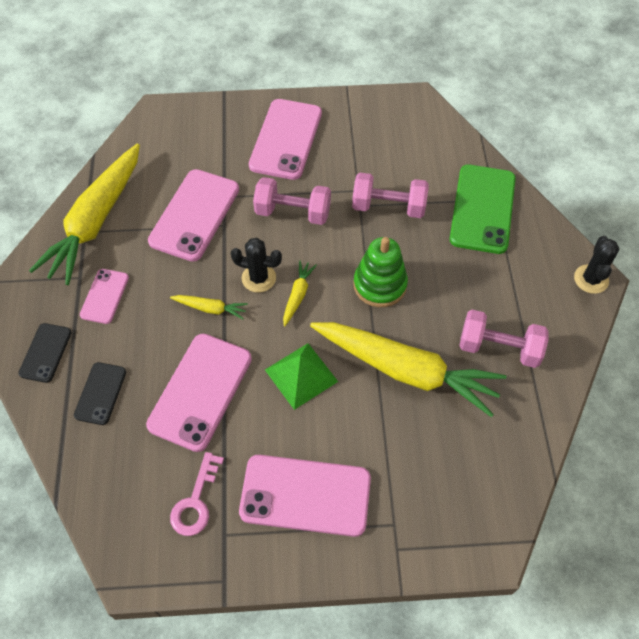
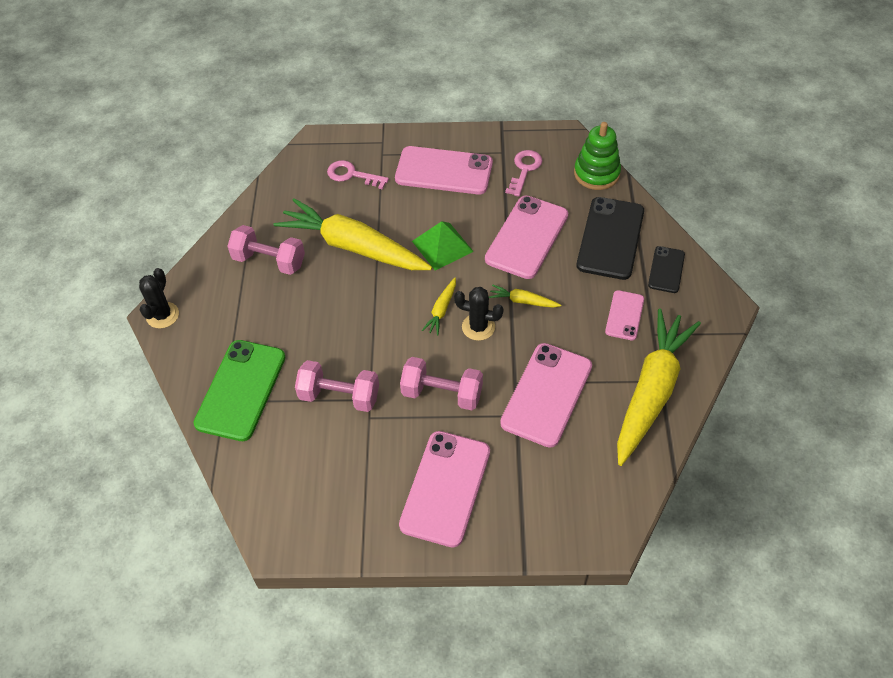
camera: 175 degrees left, 5 degrees down
black phone [74,362,126,425] -> black phone [577,197,644,280], size x1.85
green stacking toy [353,237,408,307] -> green stacking toy moved to [574,122,621,190]
none -> pink key [327,160,389,190]

